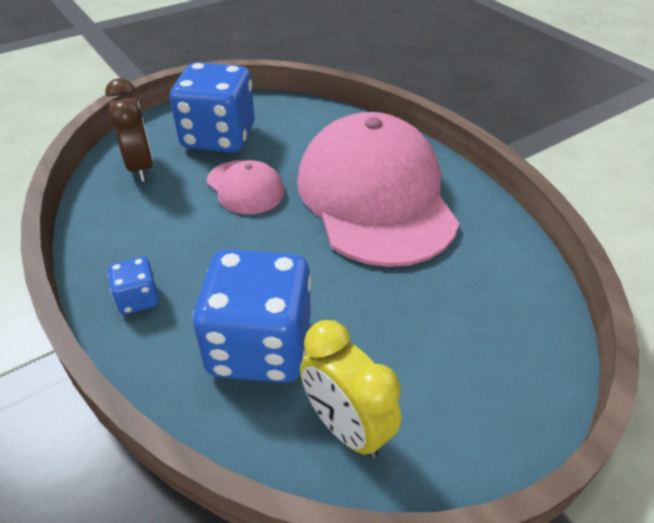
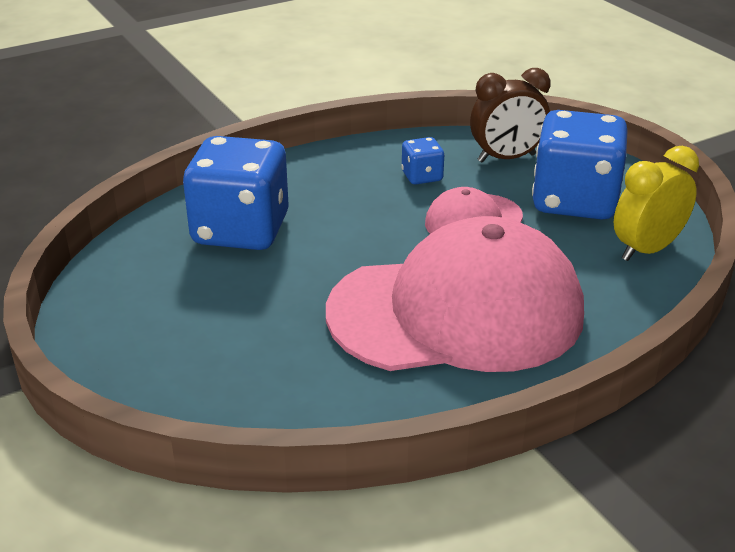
camera: 95 degrees right, 10 degrees down
blue dice [108,257,159,314] -> blue dice moved to [401,137,444,185]
yellow clock [300,320,401,458] -> yellow clock moved to [614,146,699,261]

